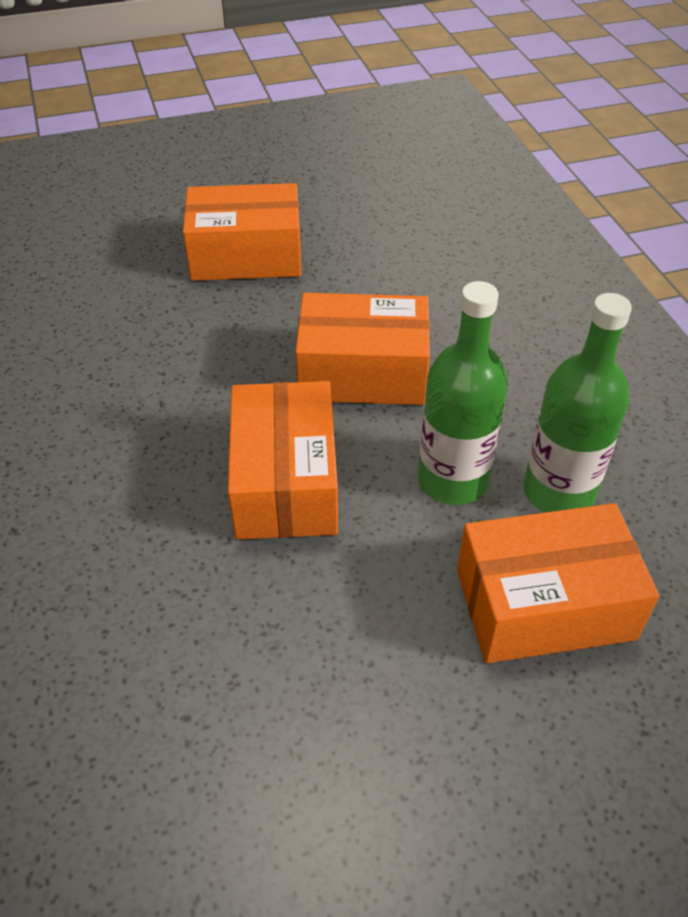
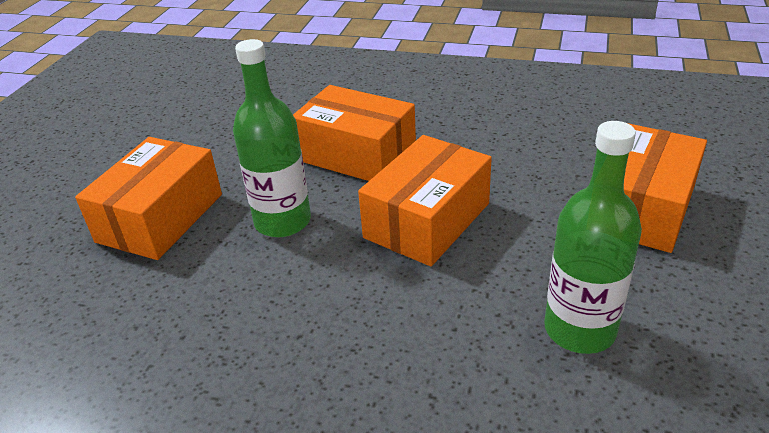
camera: 125 degrees right, 10 degrees down
green bottle [523,293,632,513] -> green bottle moved to [544,121,642,354]

